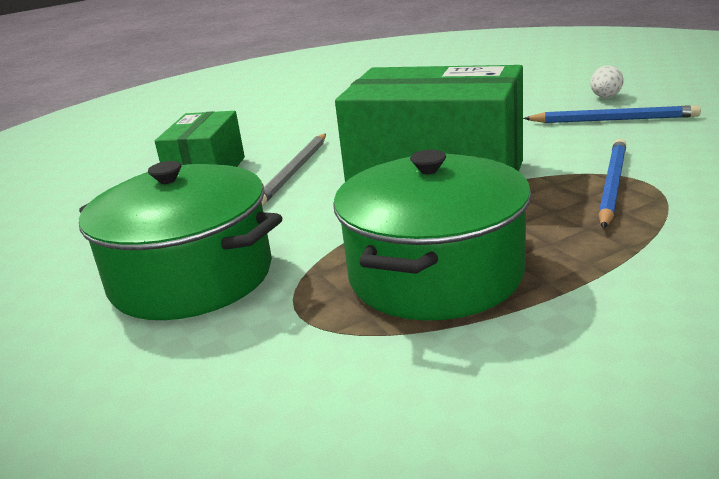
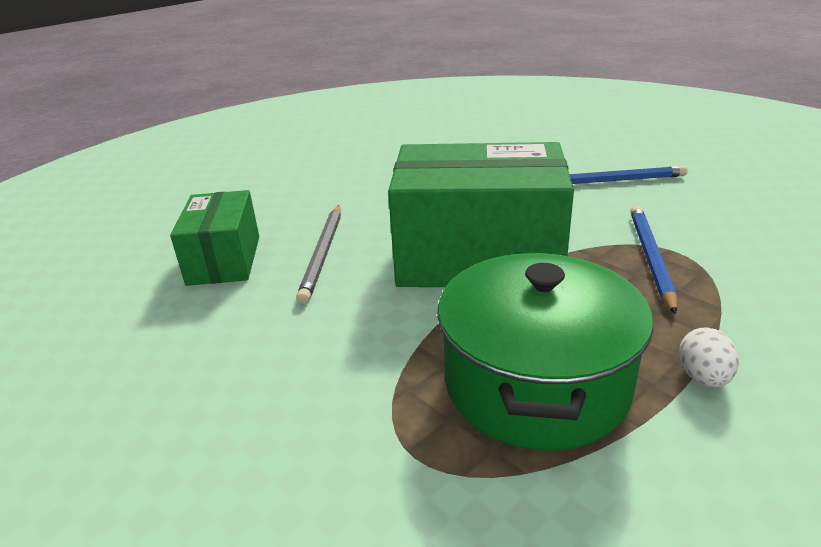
camera: 15 degrees left, 5 degrees up
green pot [79,161,282,320] -> none
white egg [590,65,624,98] -> white egg moved to [679,327,739,387]

